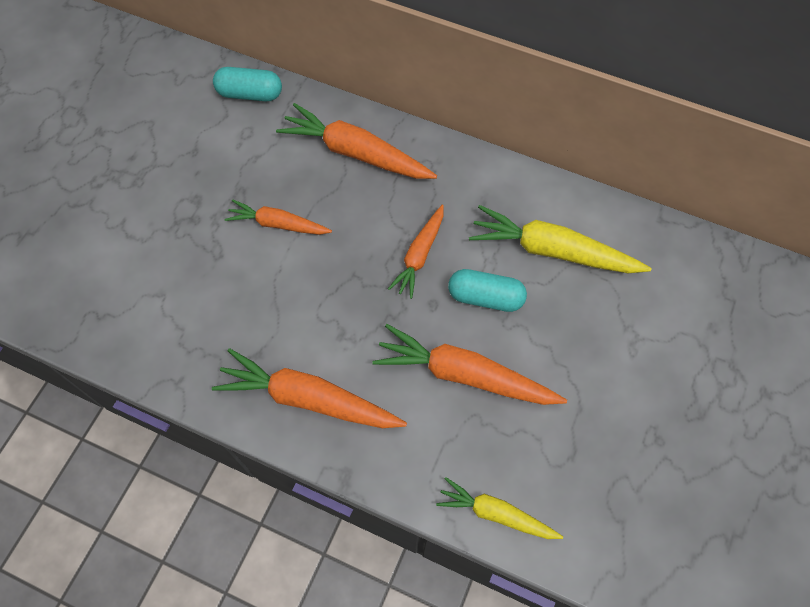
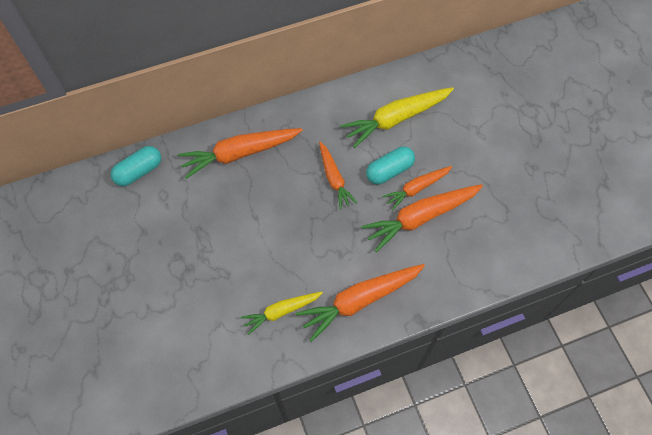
camera: 45 degrees left, 0 degrees up
orange carrot [225,199,332,235] -> orange carrot moved to [382,166,452,211]
yellow carrot [436,477,563,539] -> yellow carrot moved to [240,292,323,335]

